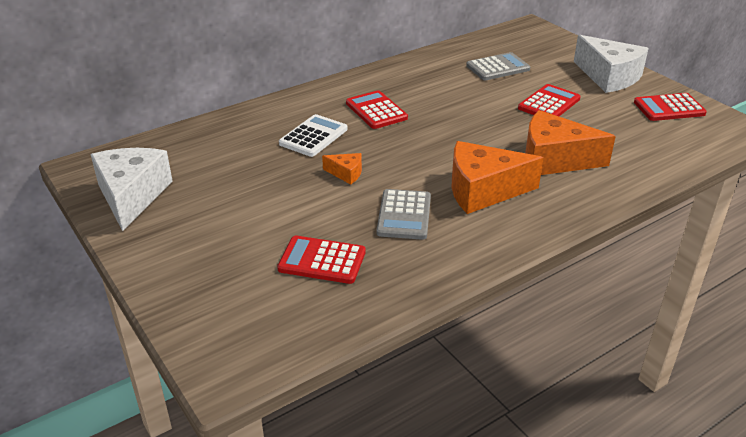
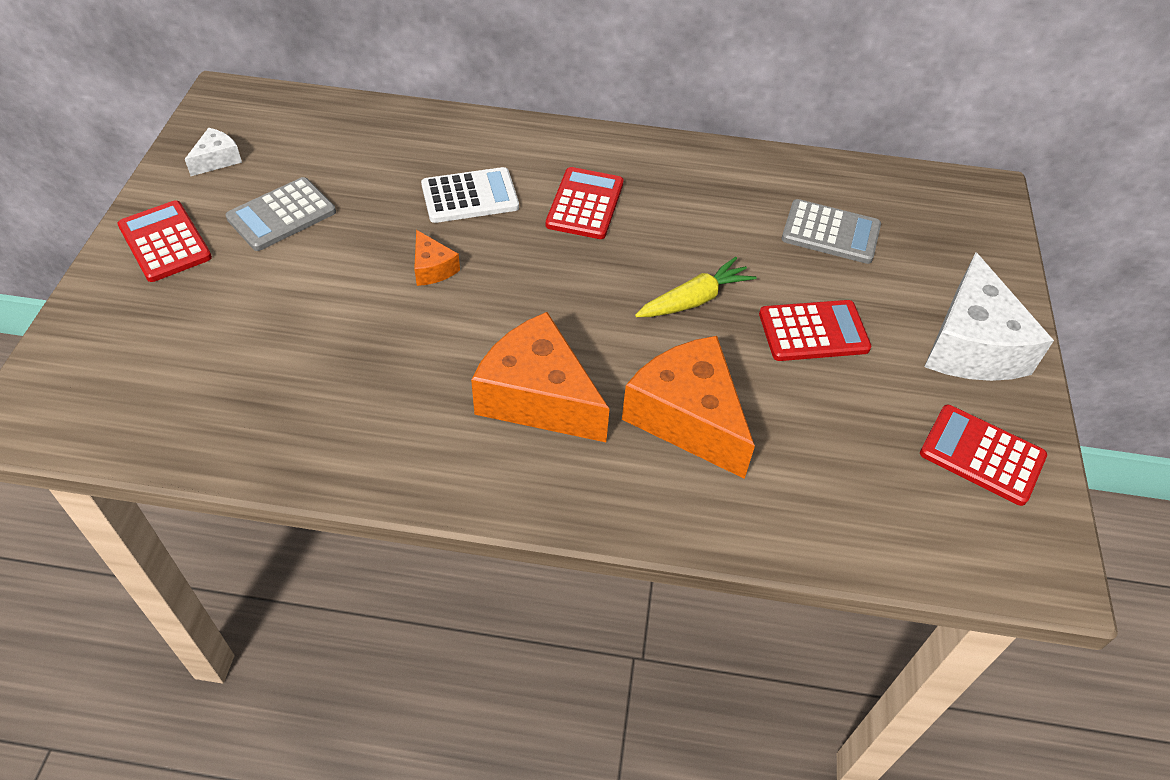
camera: 40 degrees right, 15 degrees up
white cheese [90,148,172,231] -> white cheese [185,128,242,176], size x0.46
red calculator [277,236,366,284] -> red calculator moved to [117,200,212,282]
grey calculator [376,189,431,240] -> grey calculator moved to [226,177,336,251]
none -> yellow carrot [635,257,757,317]

